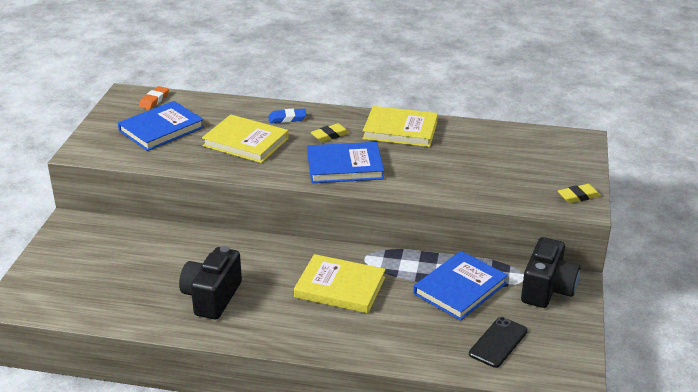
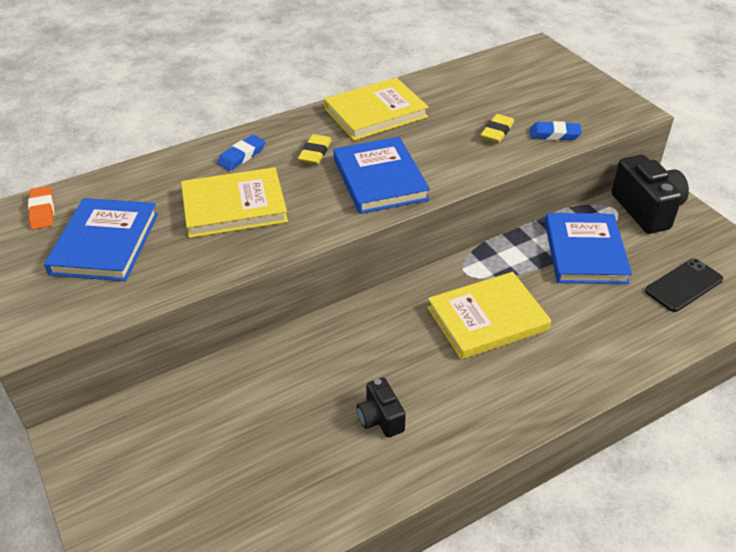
camera: 40 degrees left, 10 degrees up
black camera [179,246,242,319] -> black camera [356,378,406,438], size x0.55
blue book [307,142,384,183] -> blue book turned 60 degrees counterclockwise [333,137,430,214]
black phone [469,317,528,368] -> black phone turned 60 degrees clockwise [645,258,723,312]
yellow eraser [558,184,601,203] -> yellow eraser moved to [481,114,514,143]
none -> blue eraser [530,121,582,140]

